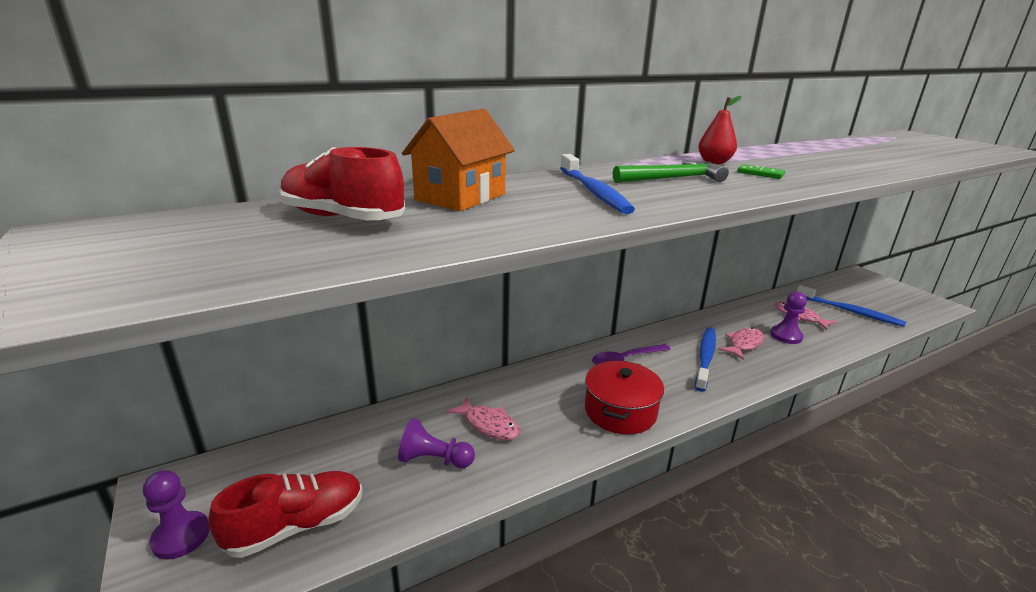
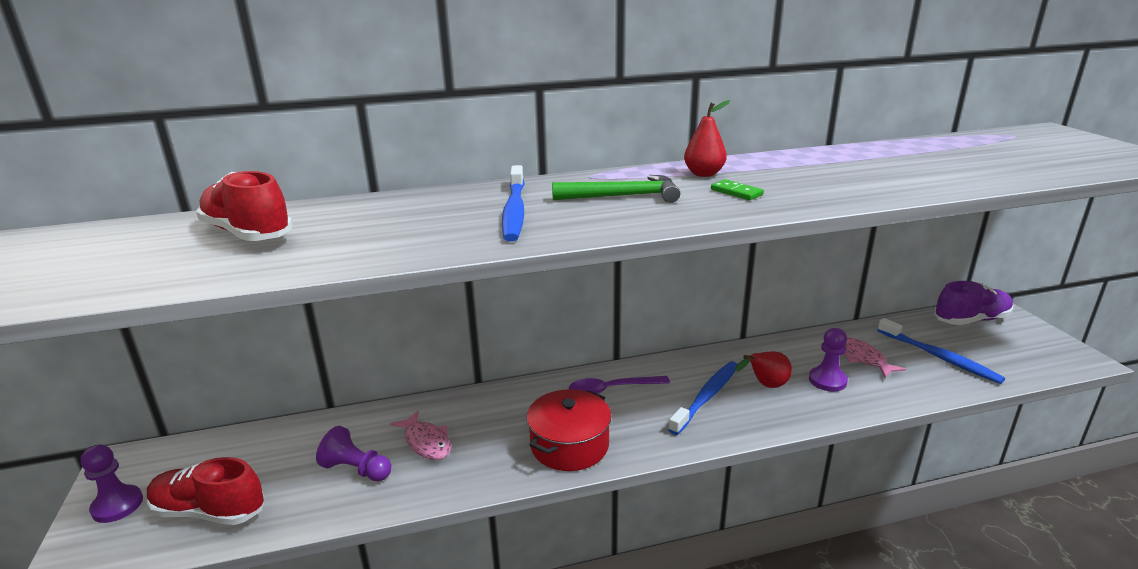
camera: 15 degrees right, 0 degrees up
red shoe [208,471,363,558] -> red shoe turned 150 degrees counterclockwise [147,457,265,525]
orange house [402,109,515,211] -> none
pink fish [719,327,764,360] -> red pear [735,351,792,388]
none -> purple shoe [934,281,1013,325]

